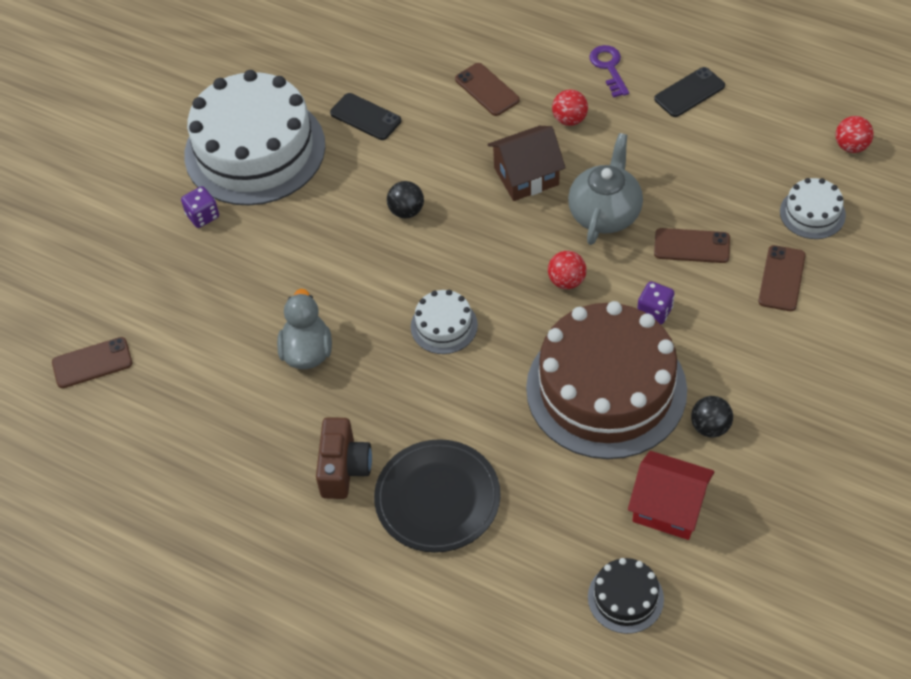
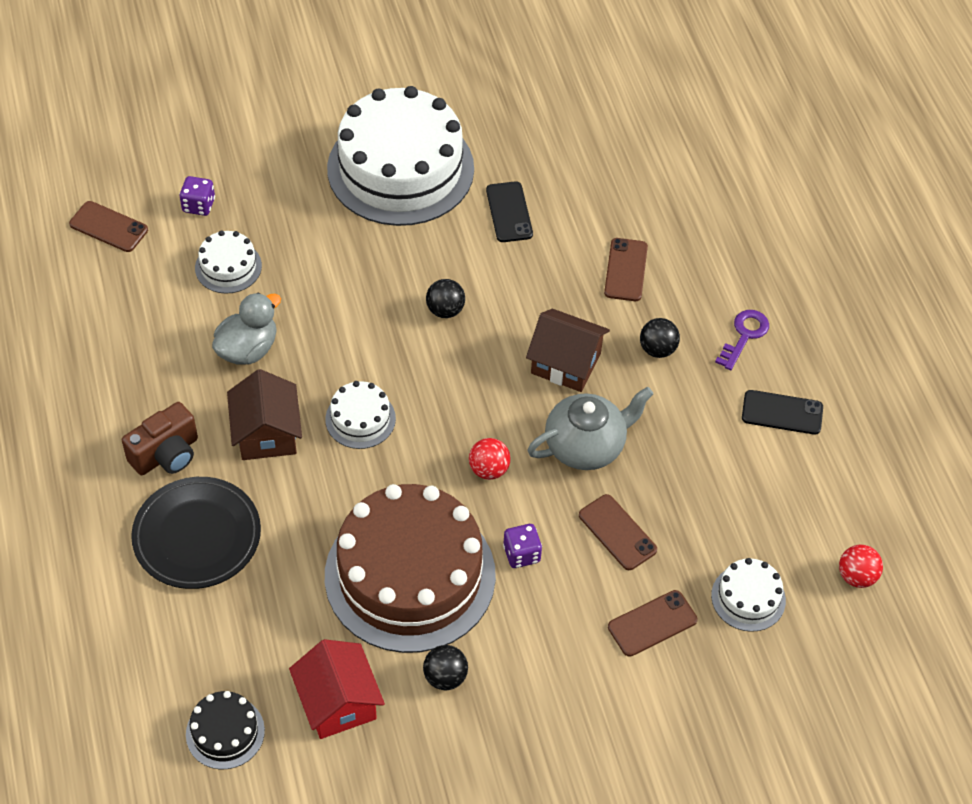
camera: 40 degrees right, 0 degrees up
purple dice [181,186,219,228] -> purple dice moved to [179,176,215,216]
red ball [552,89,588,126] -> black ball [640,318,680,358]
none -> white cake [195,230,262,294]
none -> brown house [227,369,302,460]

